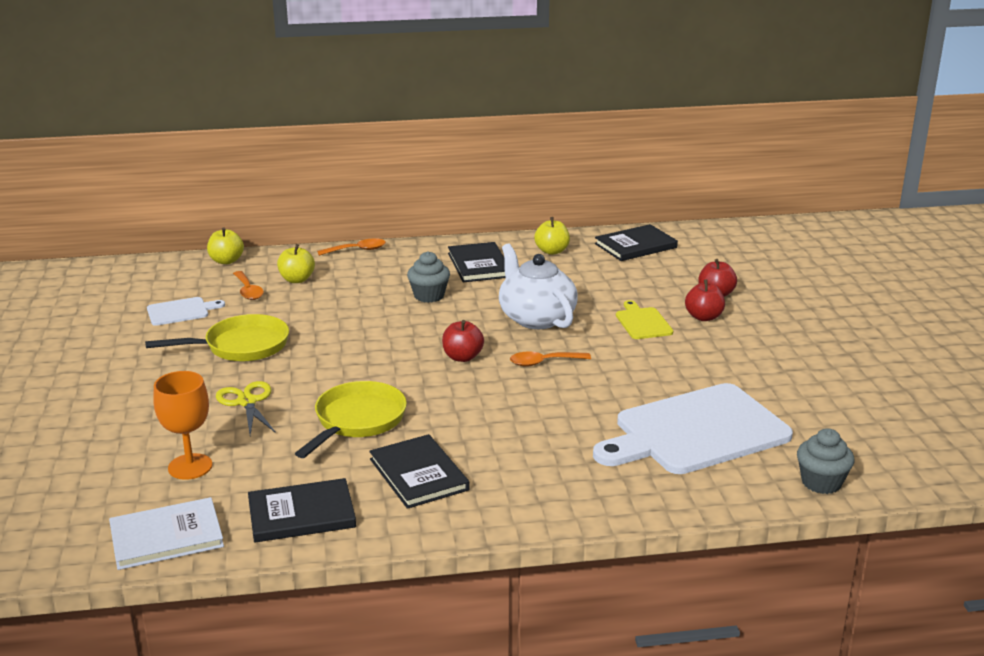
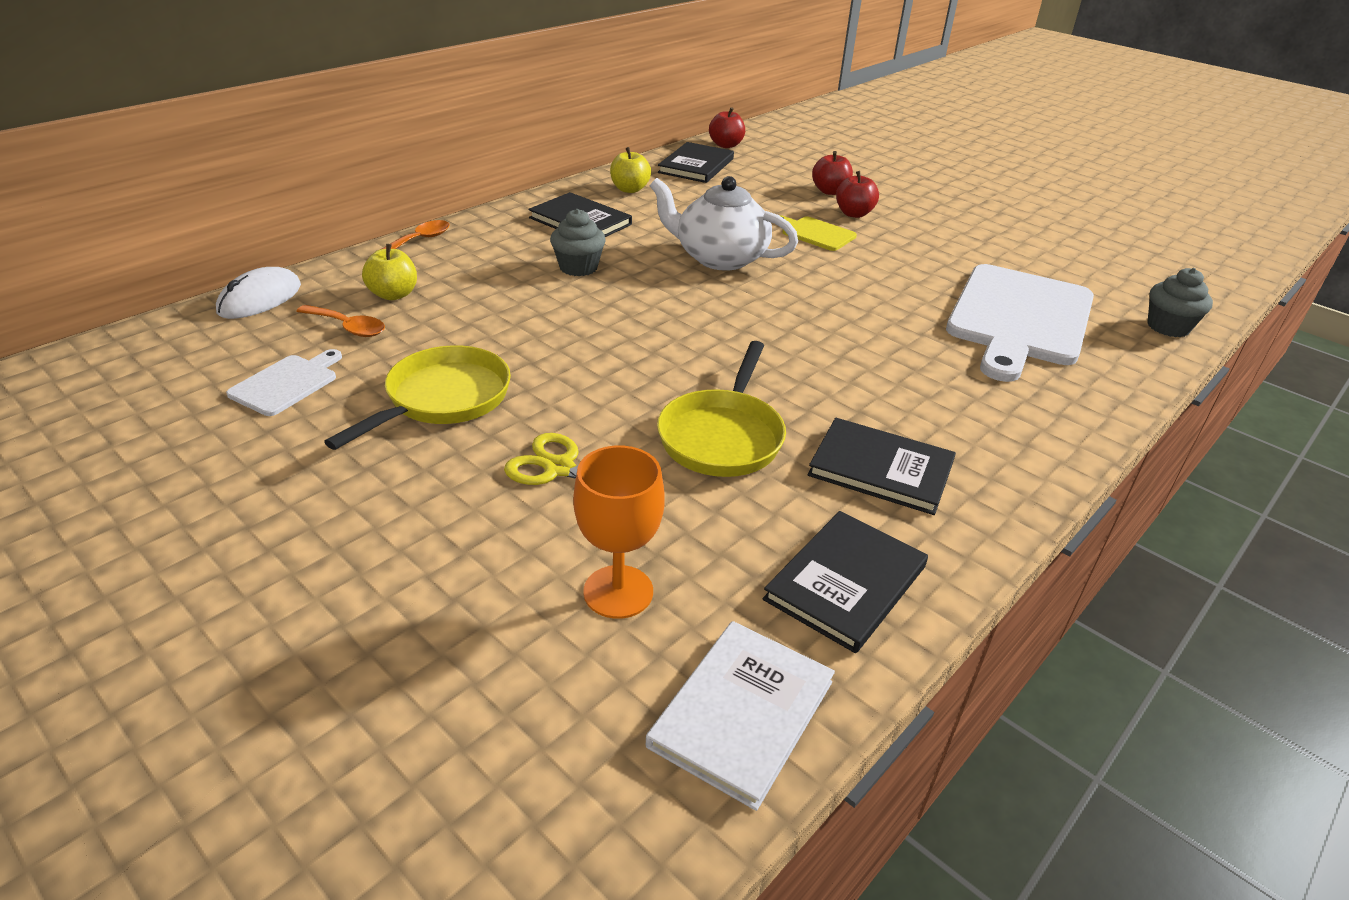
camera: 40 degrees left, 10 degrees up
yellow apple [207,227,244,264] -> white mouse [216,267,301,319]
yellow pan [295,381,407,458] -> yellow pan turned 150 degrees counterclockwise [657,341,786,477]
red apple [442,320,484,362] -> red apple moved to [709,107,745,148]
orange spoon [510,351,591,367] -> none

